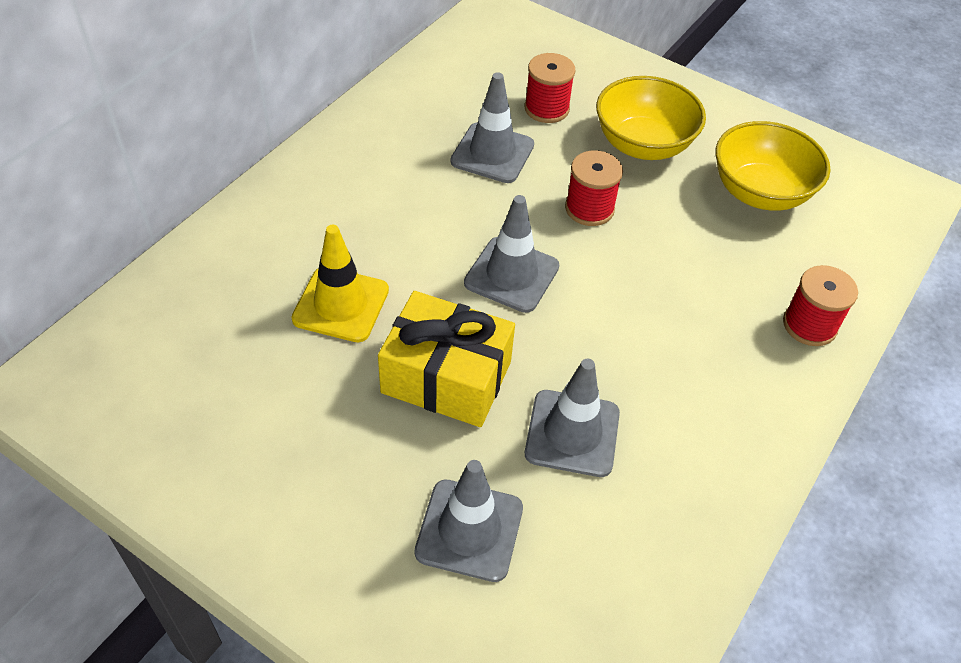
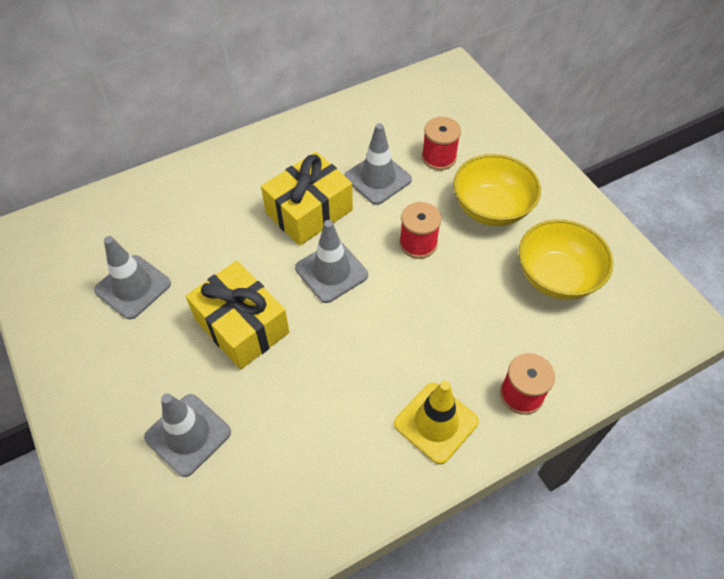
camera: 30 degrees right, 5 degrees up
yellow traffic cone [291,225,389,342] -> yellow traffic cone moved to [394,381,479,464]
grey traffic cone [525,359,620,477] -> grey traffic cone moved to [94,236,171,319]
none -> yellow gift [261,152,353,246]

